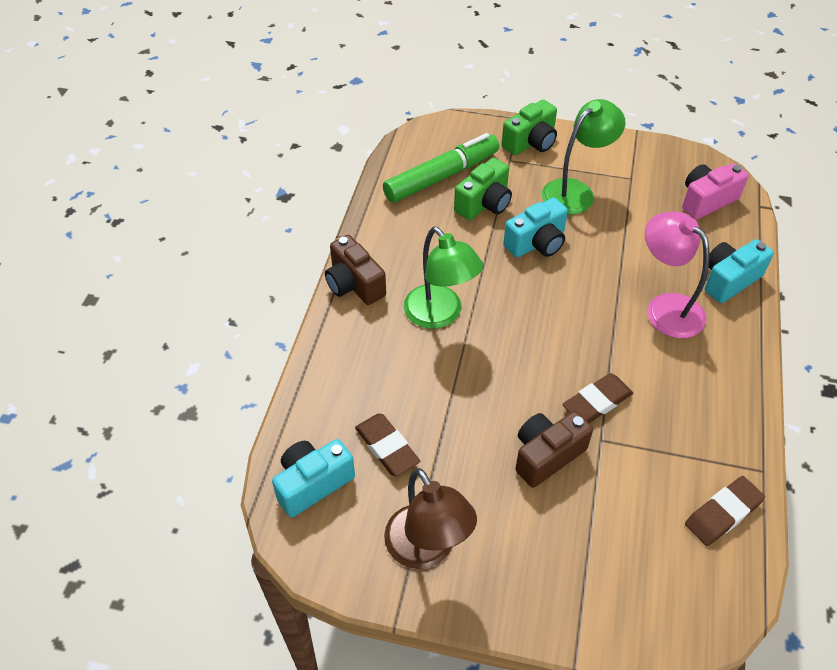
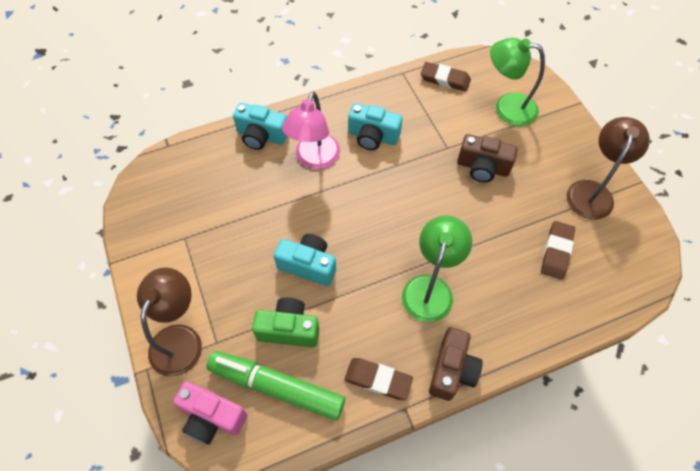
camera: 125 degrees left, 10 degrees up
turquoise camera [272,439,355,517] -> turquoise camera moved to [348,103,403,150]
green camera [502,100,557,156] -> brown lamp [137,268,202,377]
green lamp [542,99,625,215] -> green lamp moved to [490,38,545,126]
brown eraser [562,373,633,423] -> brown eraser moved to [344,358,413,400]
pink camera [682,163,748,220] -> pink camera moved to [173,381,247,445]

